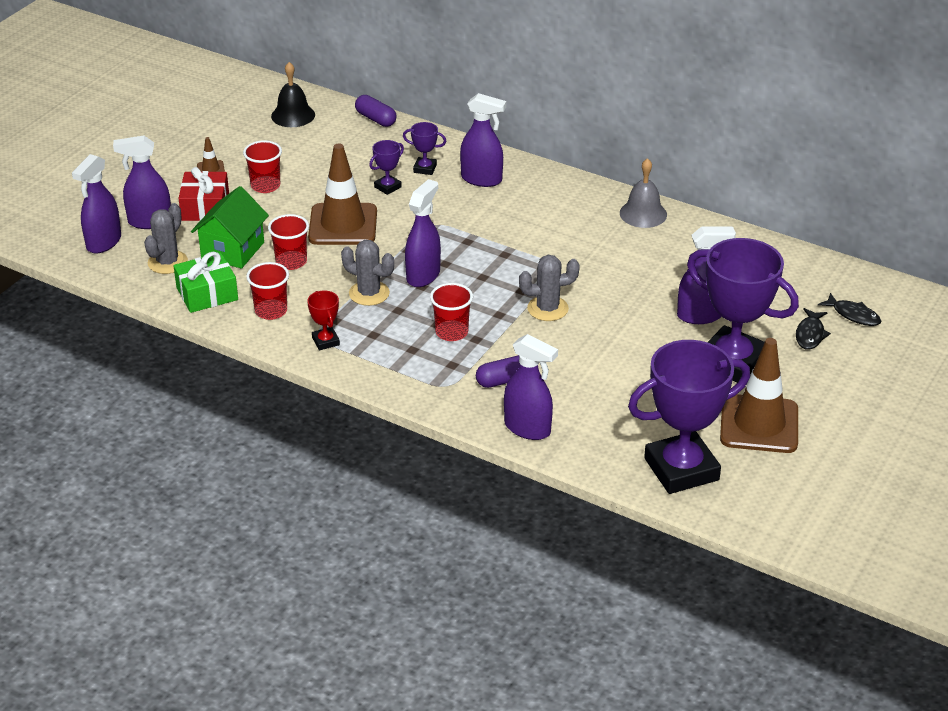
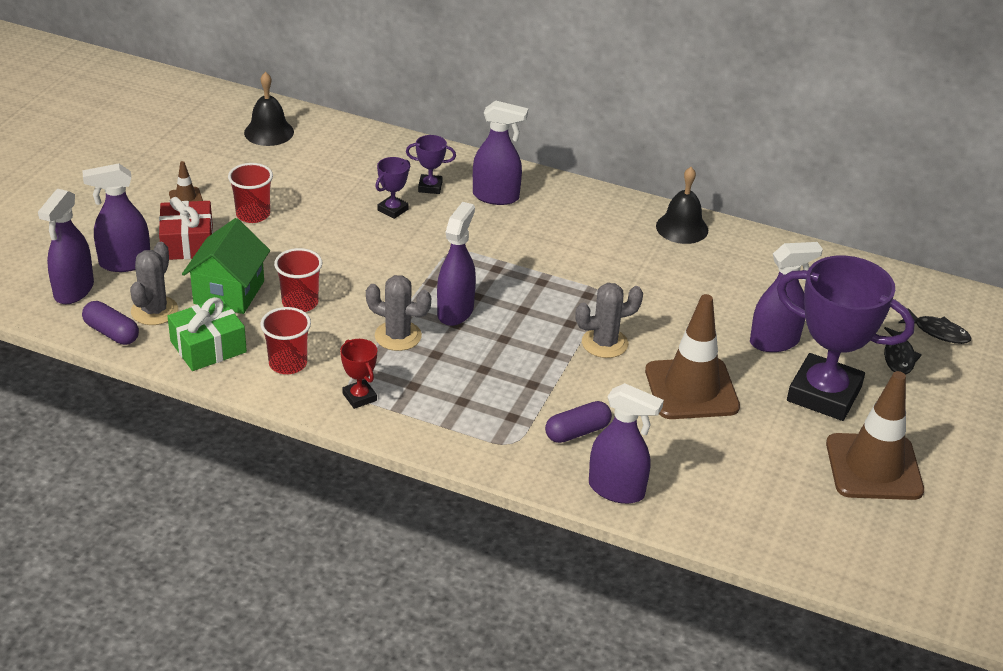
camera: 10 degrees left, 0 degrees up
brown traffic cone [308,144,377,245] -> brown traffic cone moved to [645,294,740,419]
purple capsule [355,95,396,127] -> purple capsule moved to [82,301,139,345]
red cup [430,283,473,341] -> none
grey bell [620,158,667,228] -> black bell [656,167,708,244]
purple trophy [628,340,750,494] -> none

